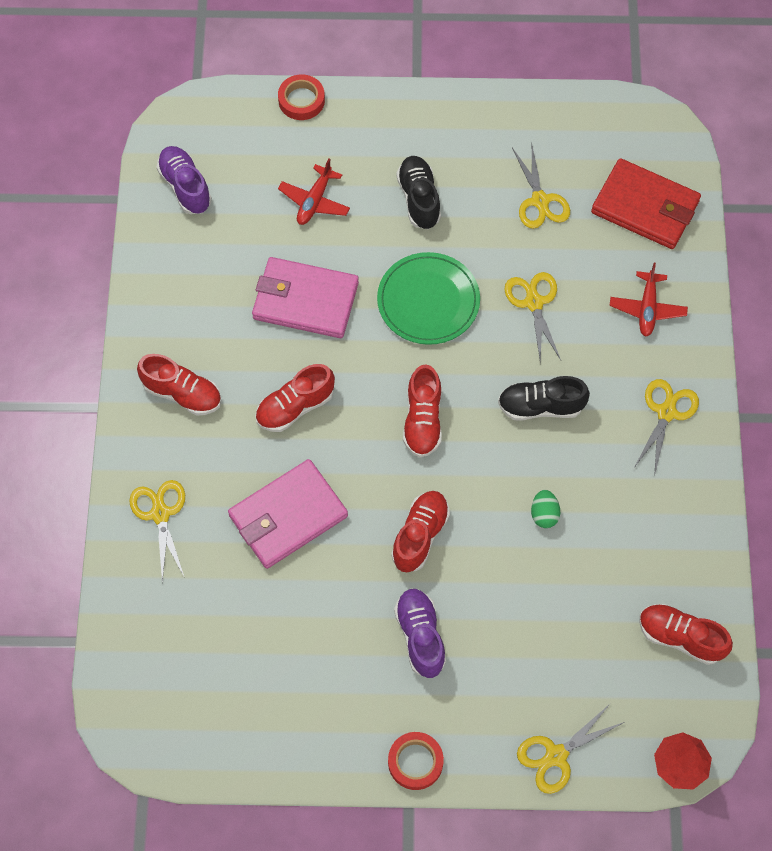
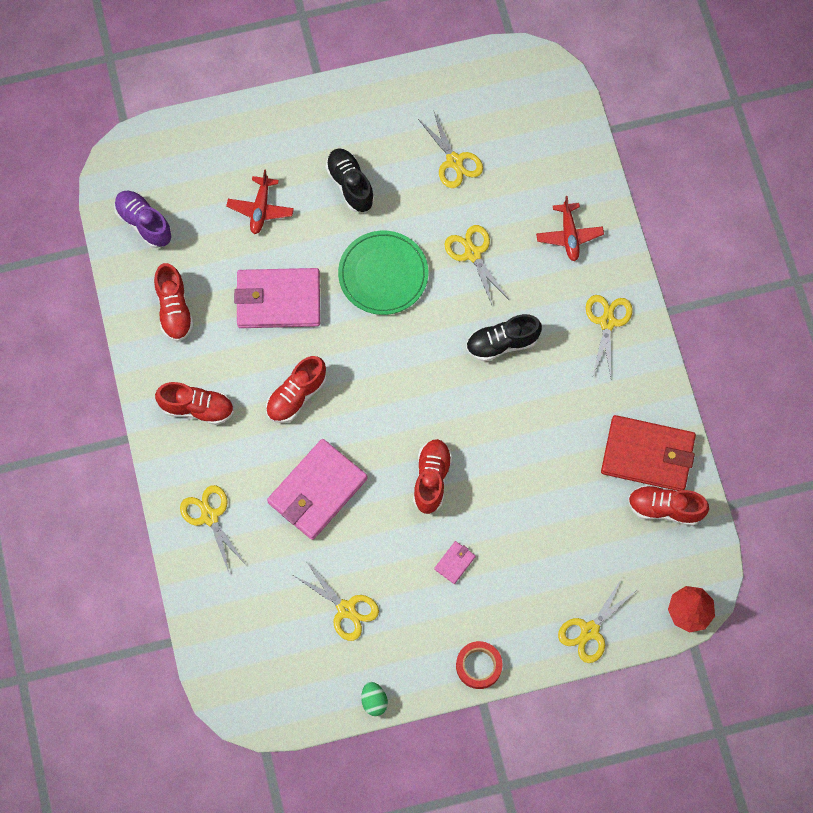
camera: 15 degrees left, 5 degrees up
red tape [278,74,325,120] -> none
purple shoe [394,588,446,678] -> pink wallet [434,541,475,584]
red shoe [403,364,442,457] -> red shoe moved to [154,263,194,342]
green egg [531,490,560,528] -> green egg moved to [361,682,388,716]
red wallet [591,158,701,249] -> red wallet moved to [601,415,696,491]
none -> yellow scissors [294,561,379,641]

